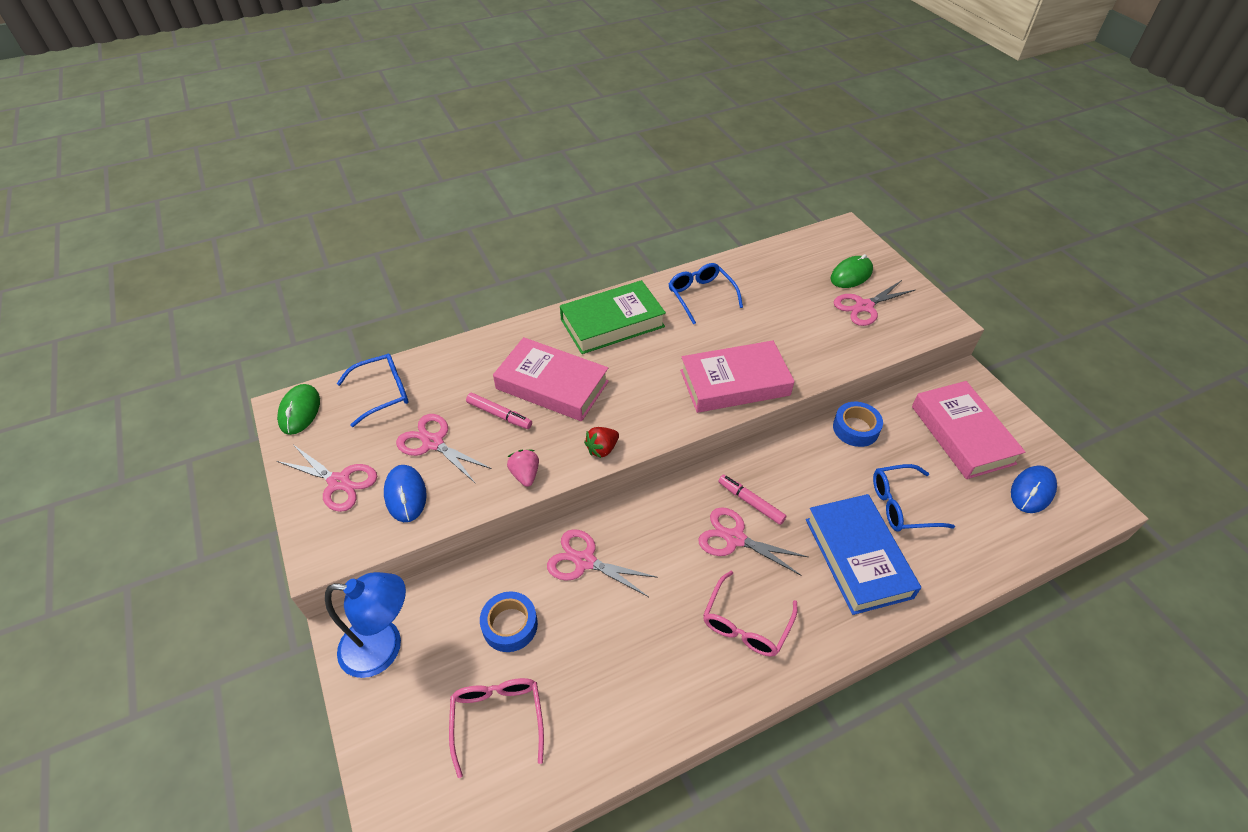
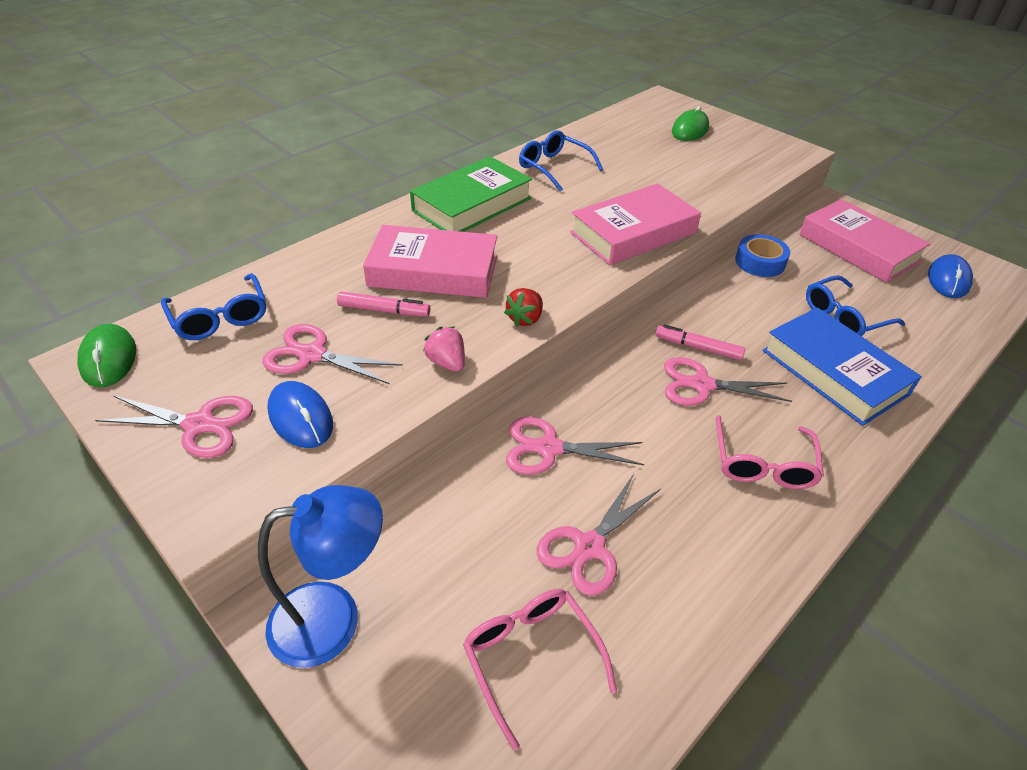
camera: 20 degrees left, 5 degrees down
blue glasses [337,353,409,427] -> blue glasses turned 105 degrees clockwise [161,273,266,340]
blue tape [480,591,538,652] -> none
pink scissors [834,280,915,326] -> pink scissors moved to [537,474,661,596]

